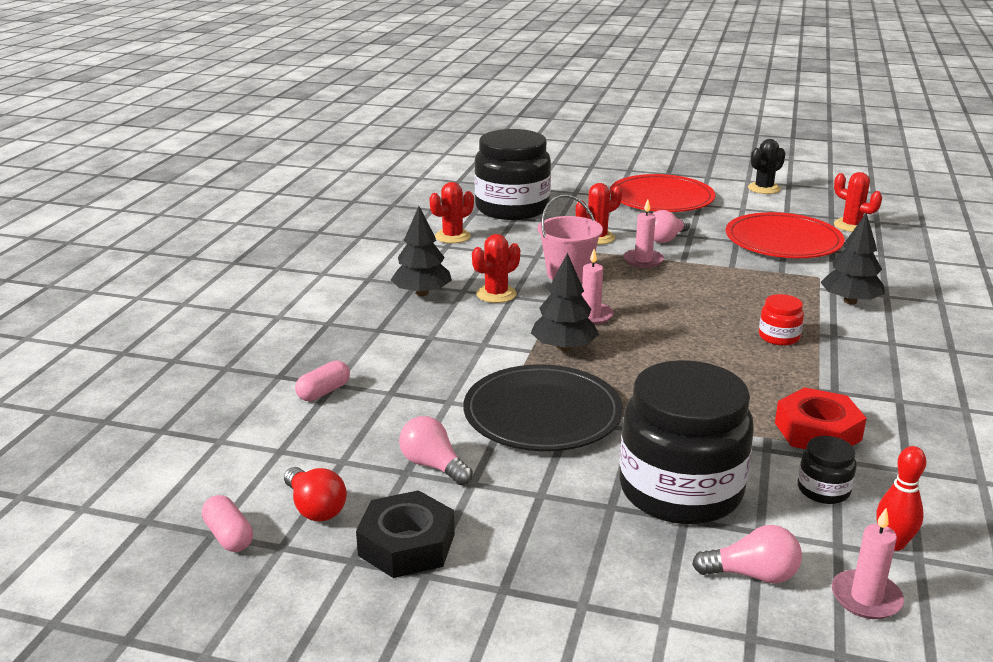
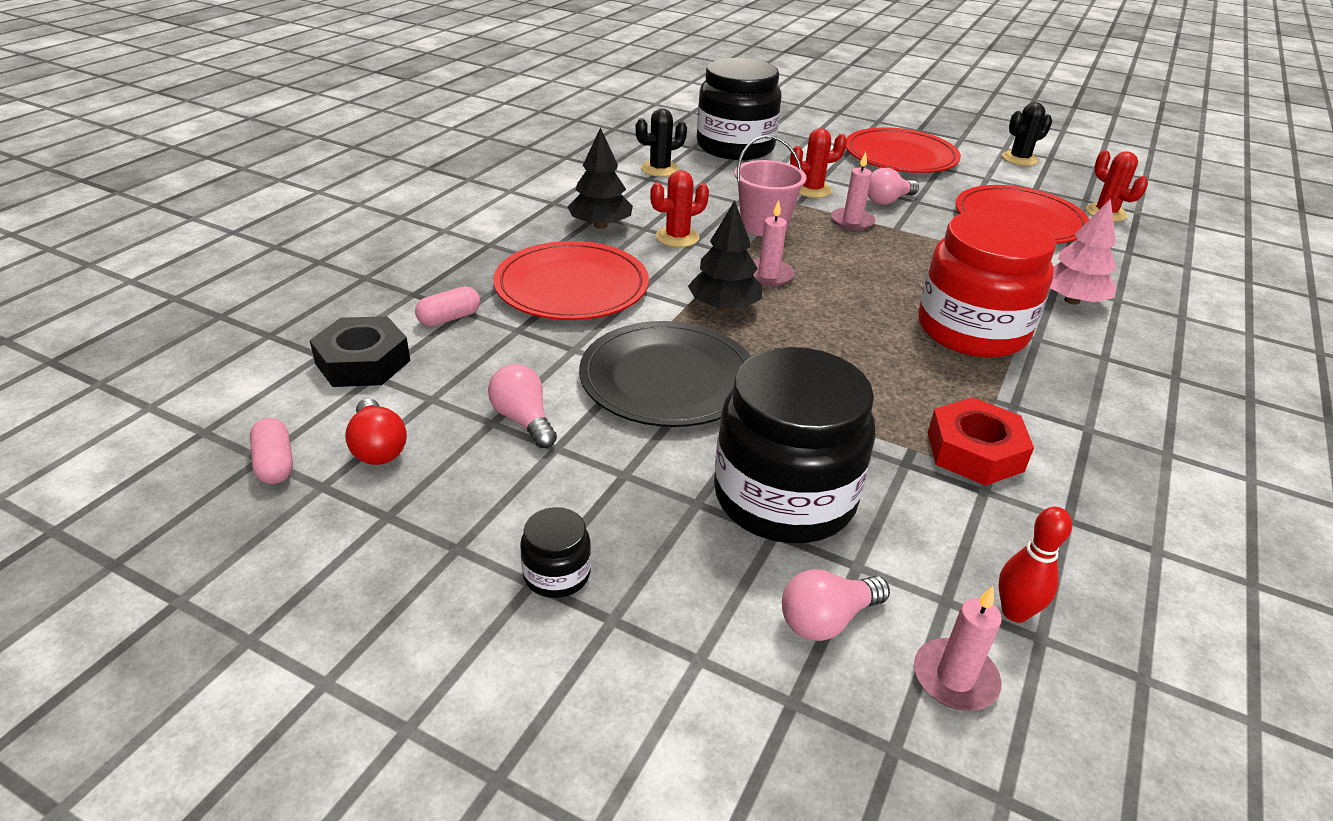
camera: 10 degrees right, 10 degrees up
black nut [356,490,455,578] -> black nut moved to [310,316,410,387]
red cactus [430,182,474,243] -> black cactus [636,108,687,177]
pink light bulb [692,525,802,583] -> pink light bulb turned 135 degrees clockwise [782,569,890,641]
red jar [759,294,804,346] -> red jar [918,211,1056,358], size x2.38
black jar [798,436,857,504] -> black jar moved to [520,507,591,598]
black tree [820,213,885,305] -> pink tree [1050,199,1117,305]
none -> red plate [493,241,649,320]

